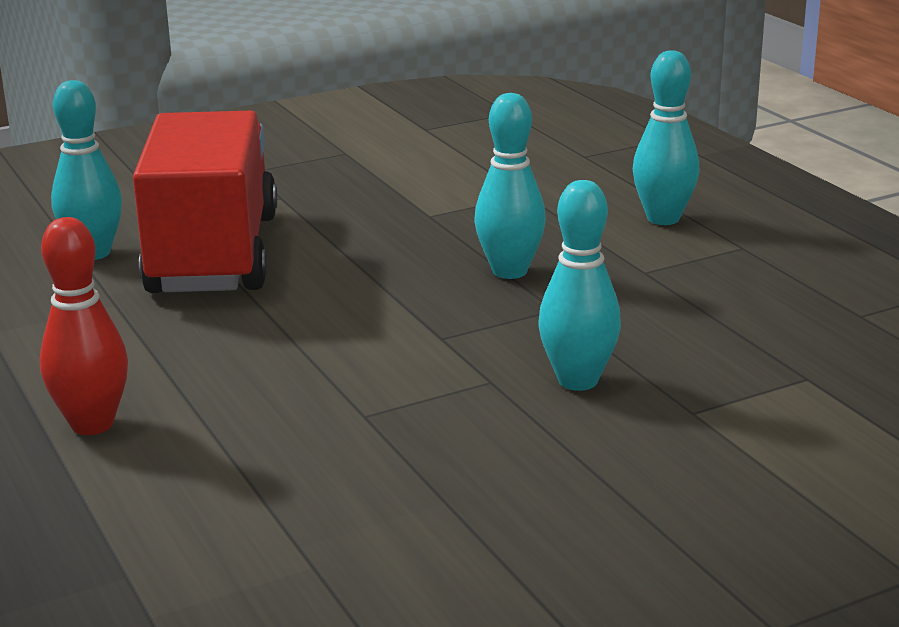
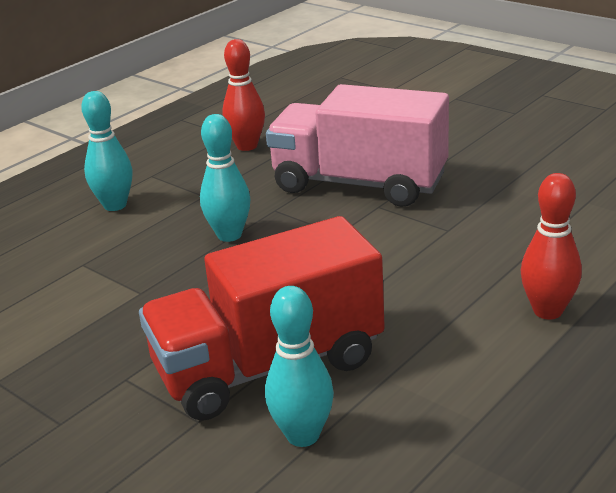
camera: 110 degrees left, 5 degrees up
turquoise bowling pin [538,180,621,391] -> pink truck [266,84,449,207]
none -> red bowling pin [222,39,265,151]

